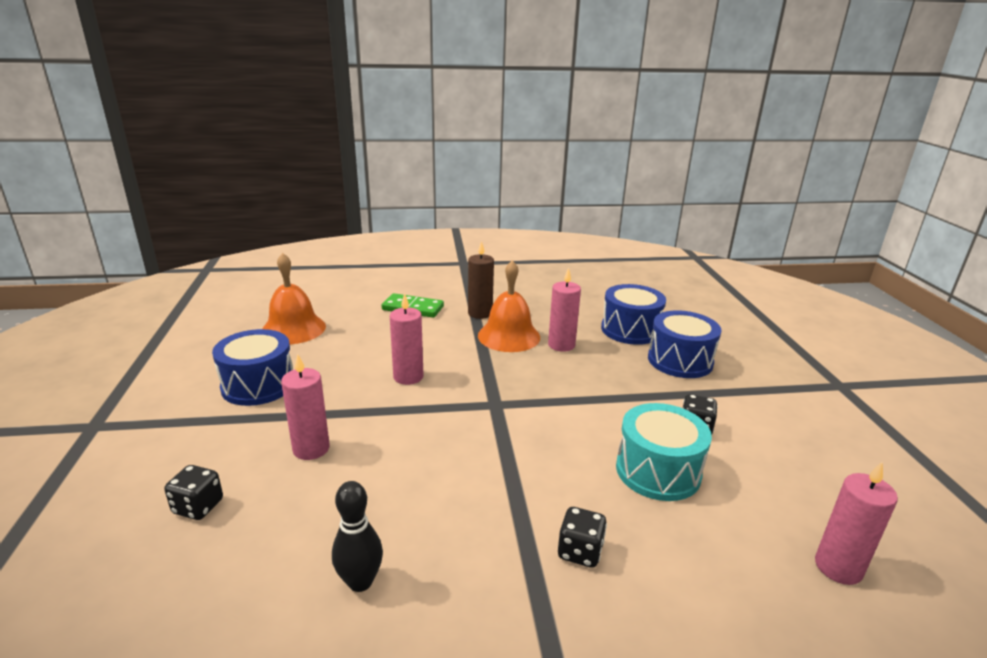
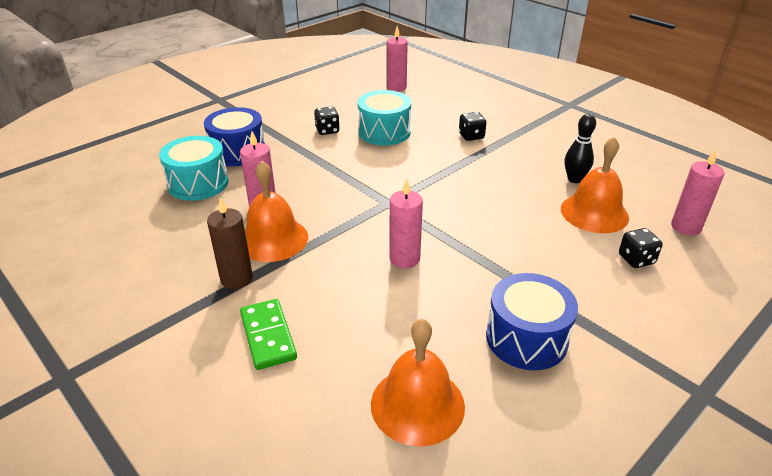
camera: 125 degrees left, 10 degrees up
pink candle [281,354,330,460] -> pink candle moved to [671,149,724,236]
blue drum [601,284,666,345] -> turquoise drum [159,136,229,201]
none -> orange bell [561,137,629,233]

